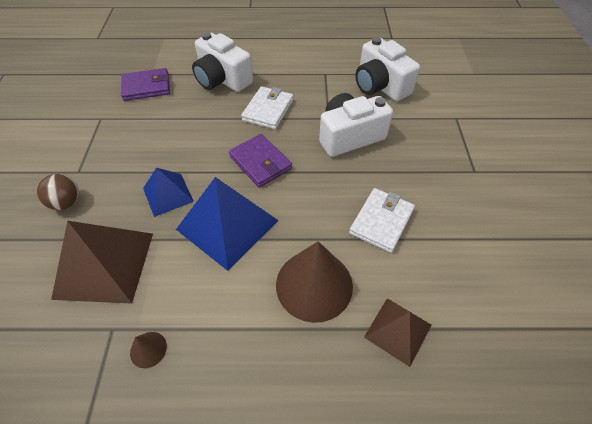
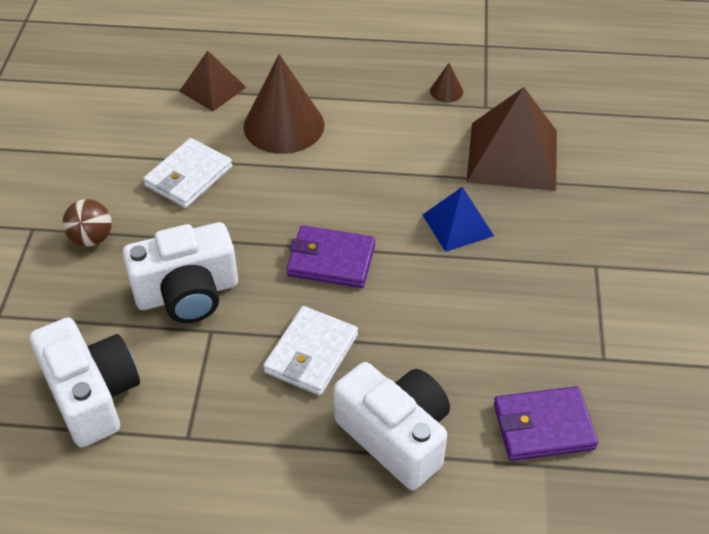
camera: 175 degrees left, 5 degrees down
brown ball [37,174,79,210] -> brown ball moved to [63,199,112,247]
blue pyramid [176,177,279,271] -> none
purple wallet [229,134,292,188] -> purple wallet turned 45 degrees counterclockwise [287,225,375,288]

